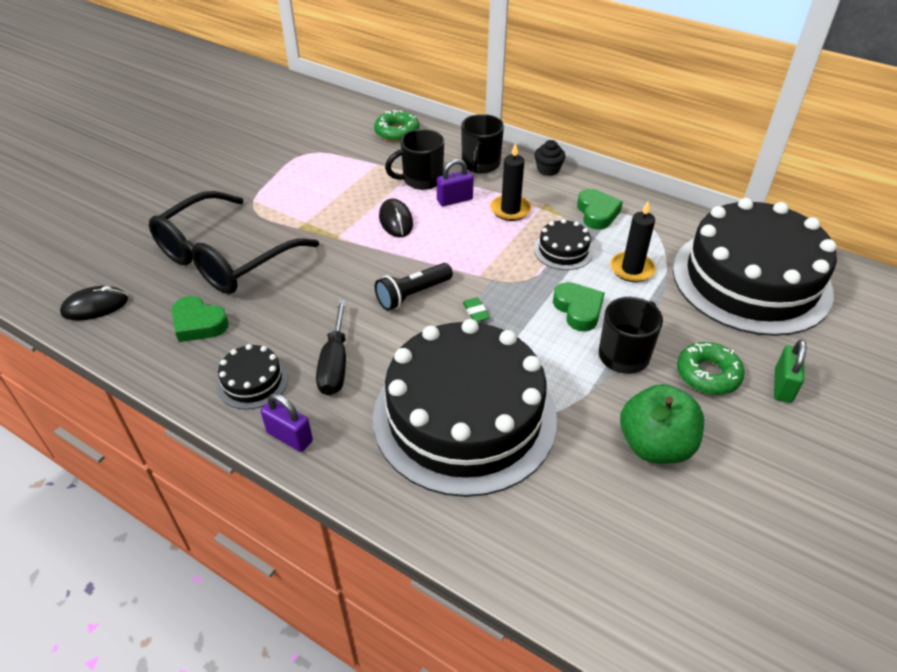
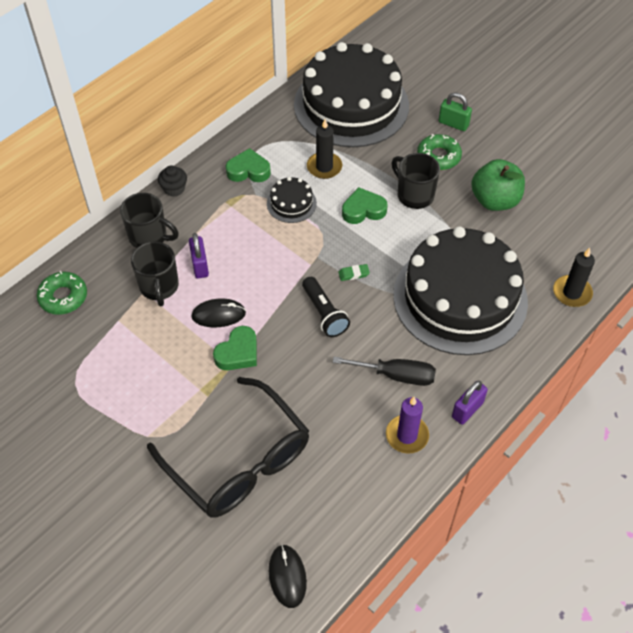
camera: 80 degrees left, 10 degrees up
green heart [172,296,229,342] -> green heart moved to [213,326,257,370]
black cake [217,344,288,409] -> purple candle [386,397,429,454]
black candle [490,143,531,221] -> black candle moved to [553,248,595,307]

